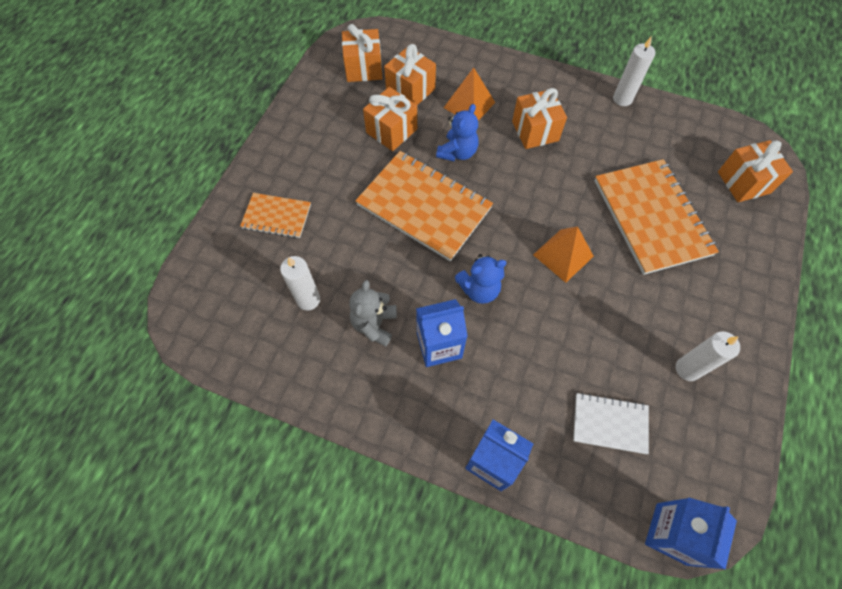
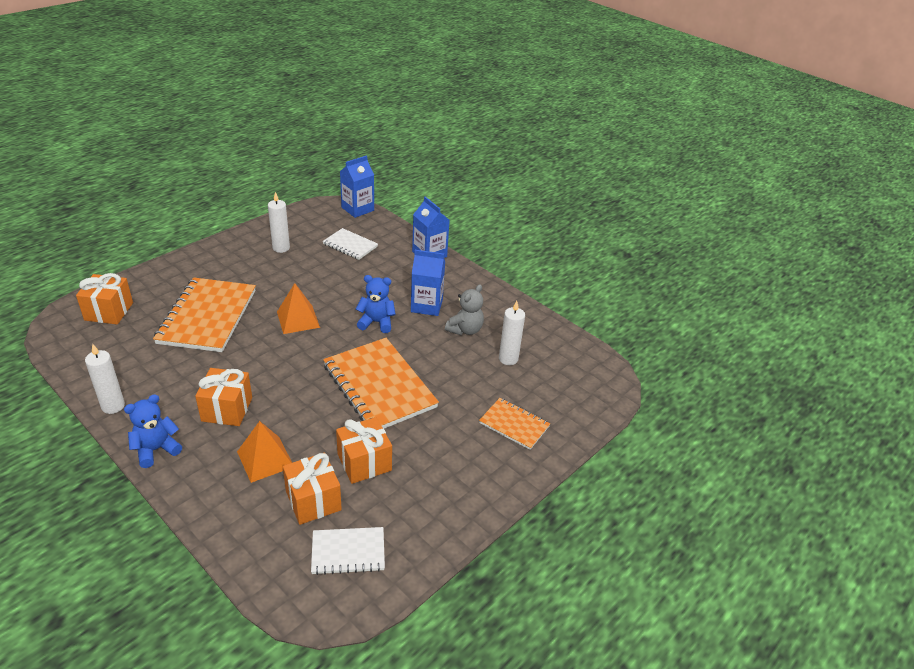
camera: 160 degrees left, 25 degrees down
orange gift [342,24,383,82] -> white notebook [311,527,385,575]
blue teddy bear [436,104,479,161] -> blue teddy bear moved to [124,394,182,468]

